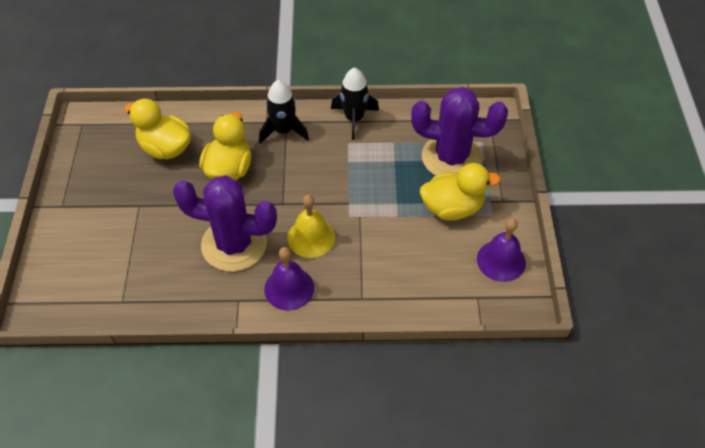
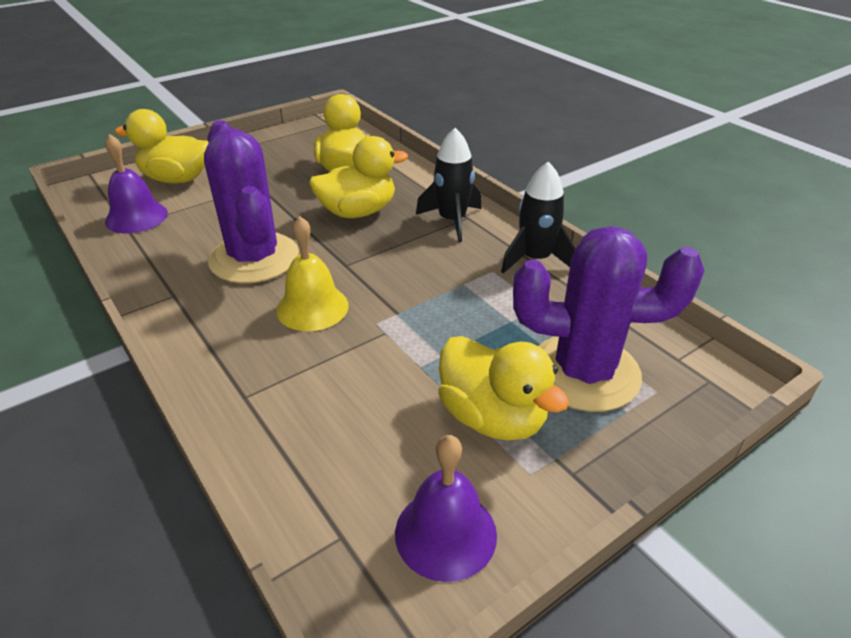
camera: 55 degrees right, 15 degrees down
purple bell [264,247,314,311] -> purple bell moved to [105,134,168,233]
purple cactus [411,87,508,176] -> purple cactus turned 60 degrees counterclockwise [513,226,705,412]
none -> yellow duck [114,109,208,183]

